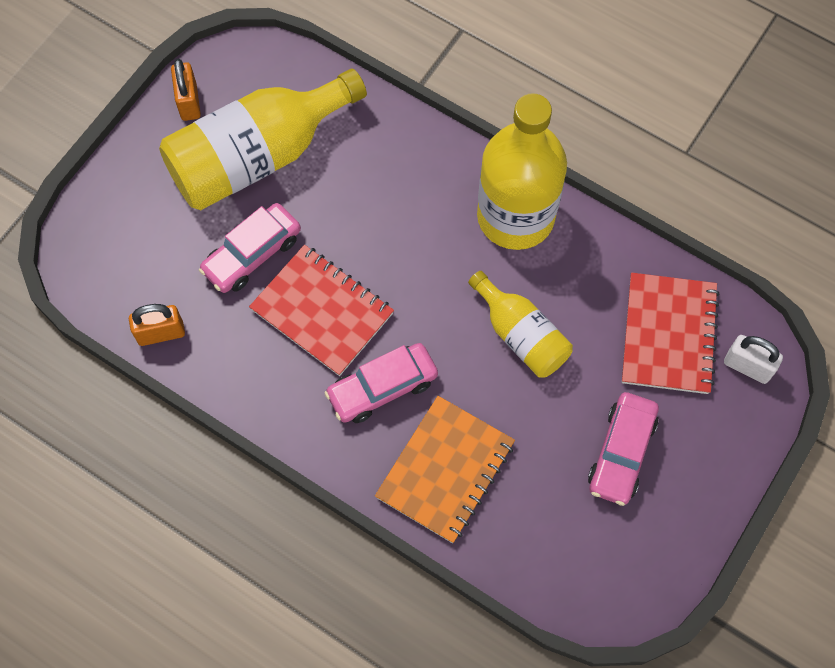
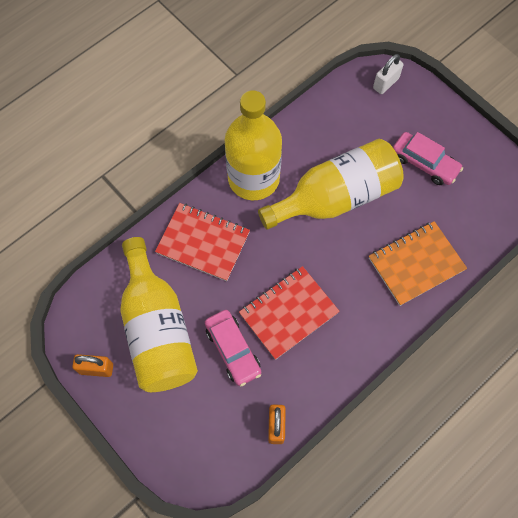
camera: 75 degrees left, 0 degrees up
pink car [325,343,438,423] -> none
orange notebook [375,396,515,543] -> orange notebook turned 75 degrees counterclockwise [369,221,467,306]
yellow bottle [468,271,573,378] -> yellow bottle [258,139,404,230], size x1.77
red notebook [622,273,720,394] -> red notebook moved to [155,203,250,281]

